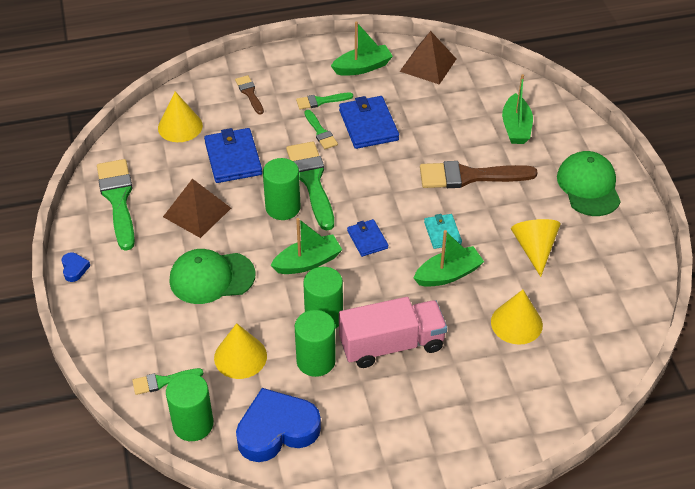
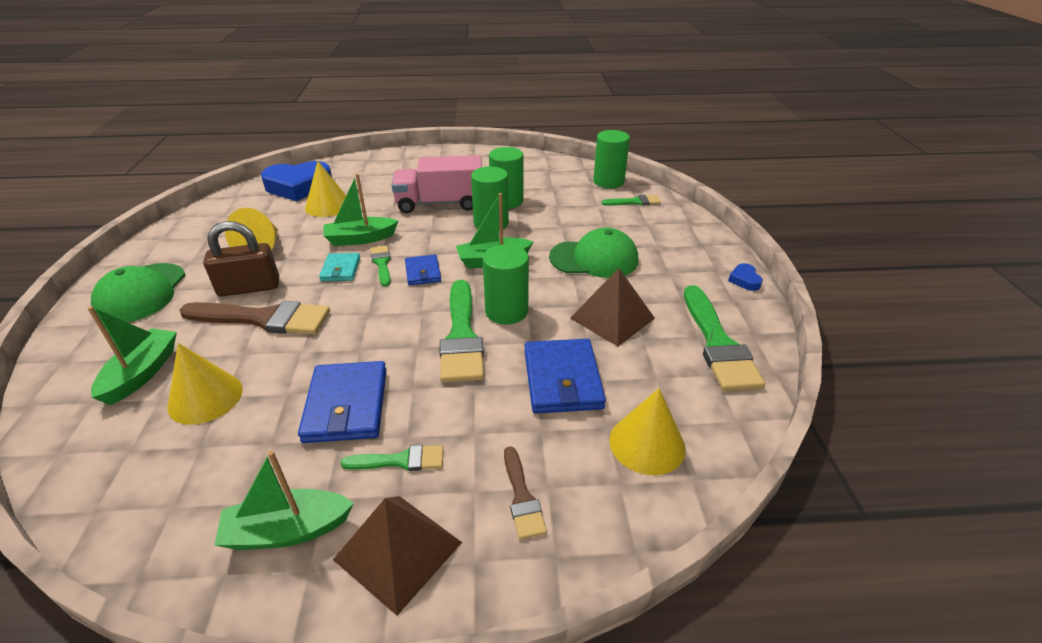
camera: 170 degrees left, 10 degrees down
yellow cone [214,323,267,379] -> yellow cone moved to [167,343,243,425]
blue heart [236,388,321,462] -> blue heart moved to [261,161,332,201]
green brush [304,110,338,149] -> green brush moved to [371,245,391,286]
brown pyramid [400,31,457,85] -> brown pyramid moved to [333,496,462,616]
none -> brown padlock [203,221,279,297]

